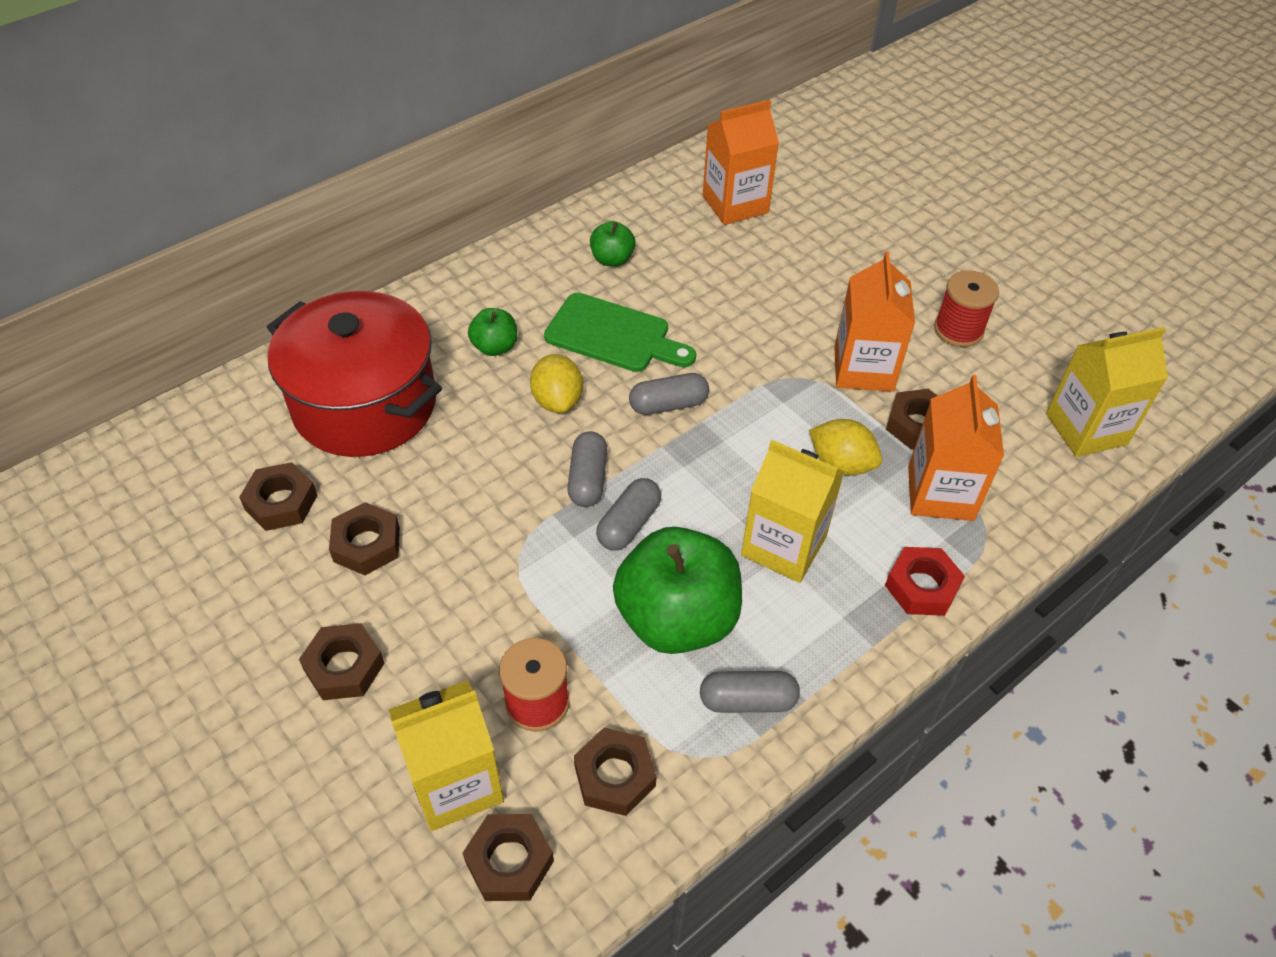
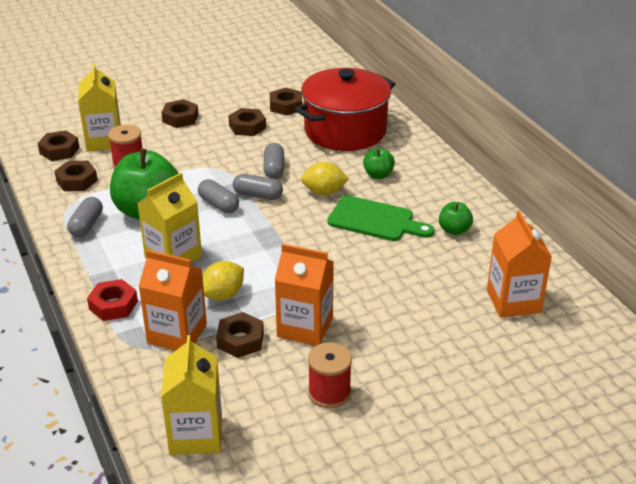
camera: 105 degrees right, 15 degrees down
green cutting board [544,293,696,372] -> green cutting board turned 105 degrees counterclockwise [327,196,434,241]
grey capsule [629,373,709,415] -> grey capsule moved to [263,143,284,179]

